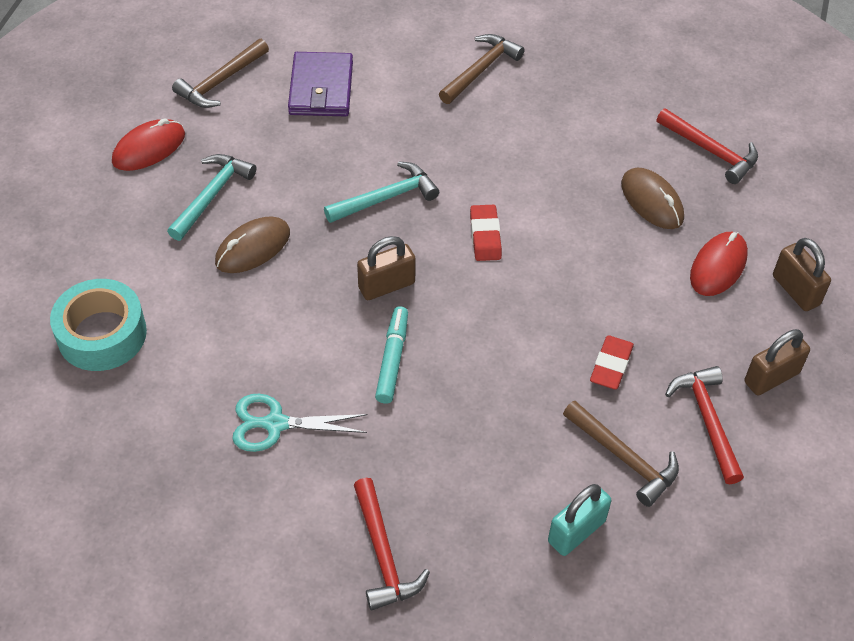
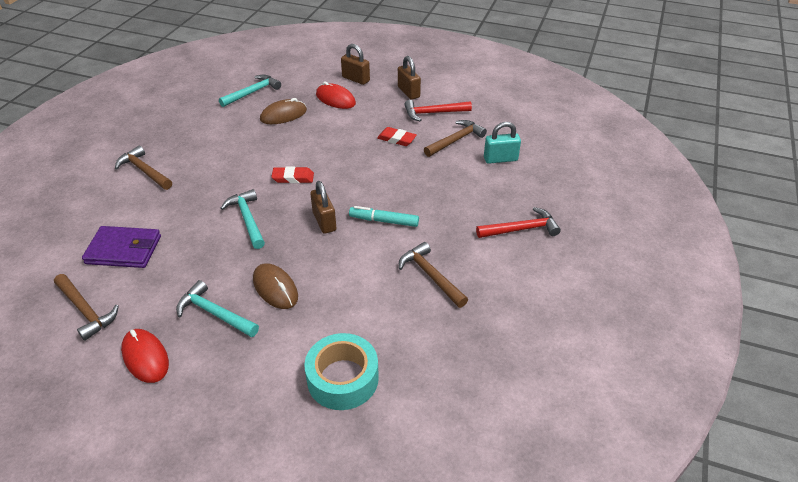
camera: 85 degrees left, 10 degrees down
turquoise scissors [232,394,368,452] -> brown hammer [399,242,468,308]
turquoise padlock [548,484,611,556] -> turquoise padlock turned 60 degrees counterclockwise [484,122,521,164]
red hammer [656,108,758,184] -> turquoise hammer [219,75,281,107]
brown padlock [773,238,831,311] -> brown padlock turned 60 degrees clockwise [341,44,370,85]

